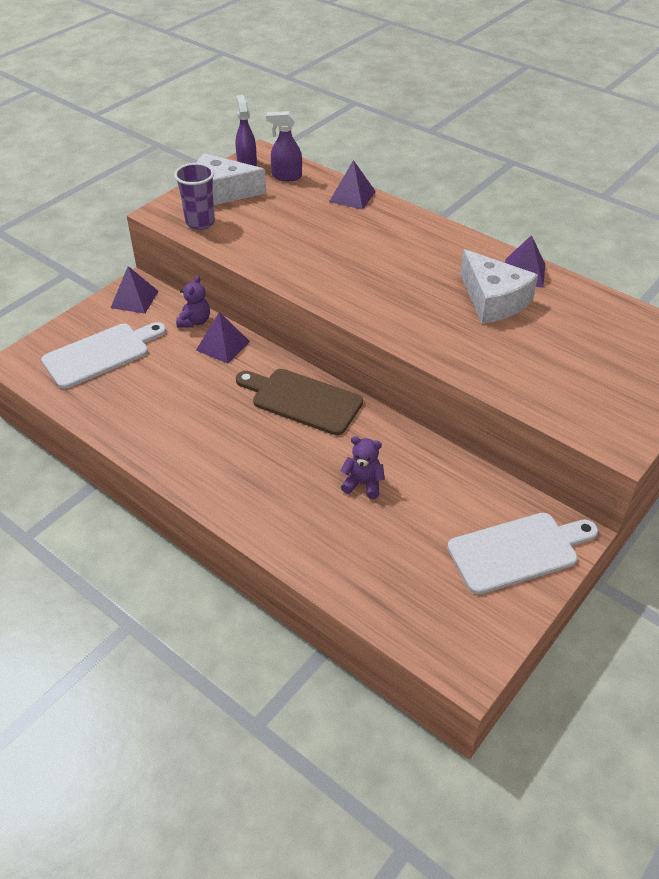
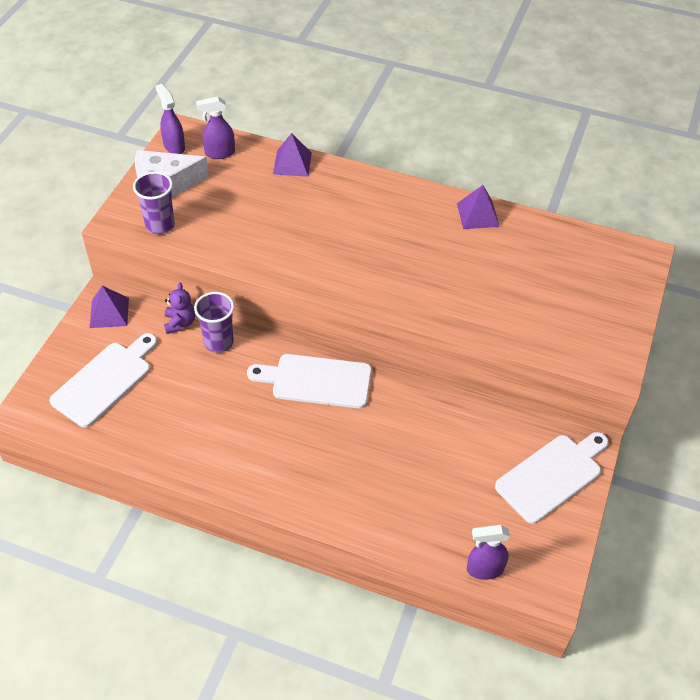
camera: 20 degrees left, 5 degrees up
purple pyramid [196,312,250,364] -> purple cup [194,292,234,353]
brown cutting board [236,369,363,435] -> white cutting board [247,354,372,408]
purple teddy bear [340,436,385,499] -> none
white cheese [460,249,538,324] -> none
none -> purple spray bottle [467,525,510,580]

